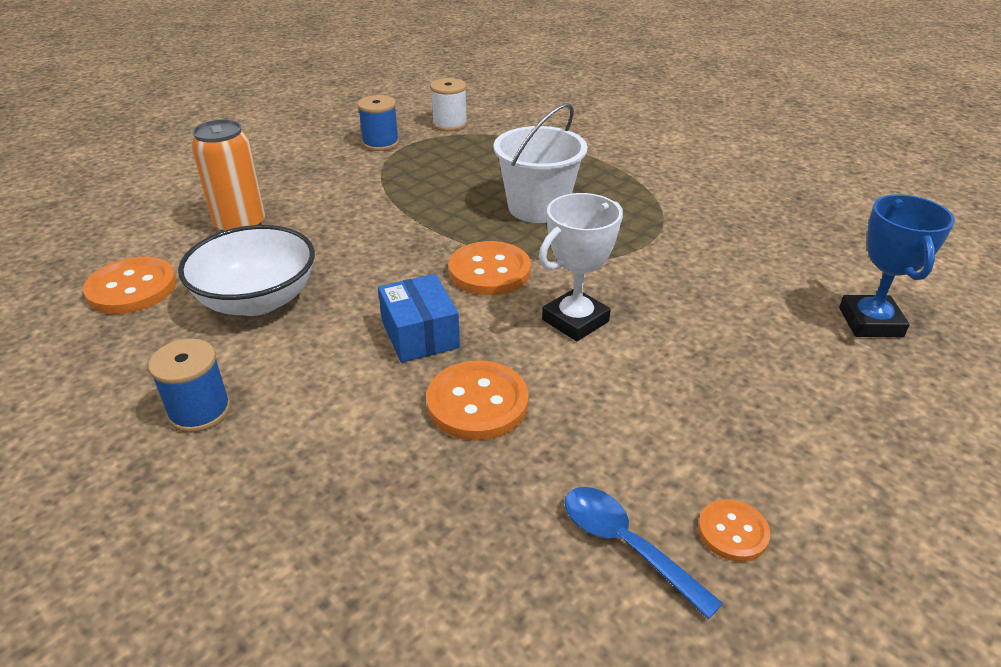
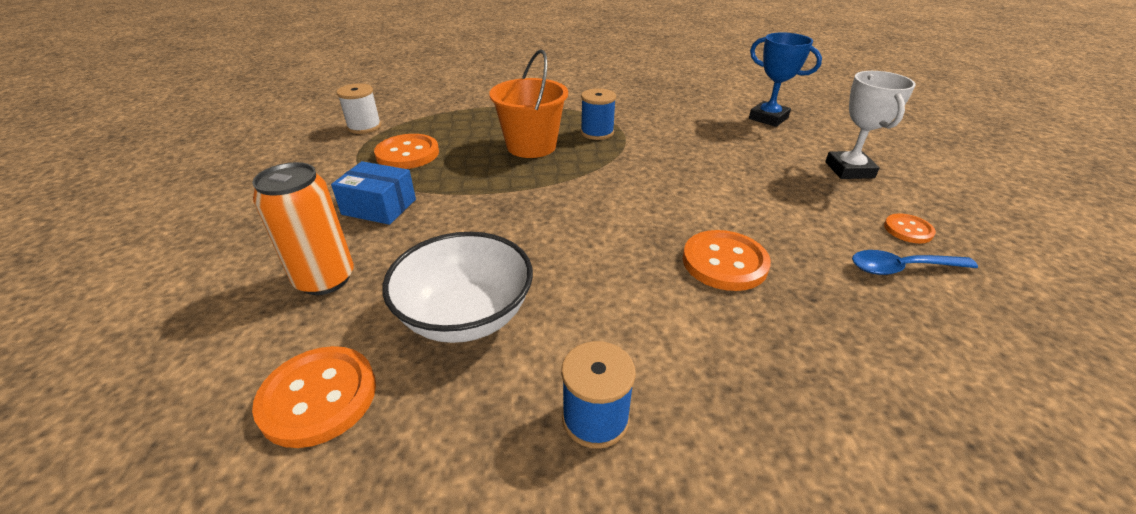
camera: 50 degrees left, 0 degrees up
blue spool [357,95,399,151] -> blue spool moved to [580,88,616,140]
blue box [378,274,460,363] -> blue box moved to [331,161,416,225]
orange button [449,241,531,295] -> orange button moved to [374,134,439,169]
white bucket [494,103,587,223] -> orange bucket [489,50,568,158]
white trophy [539,193,623,341] -> white trophy moved to [825,71,916,179]

